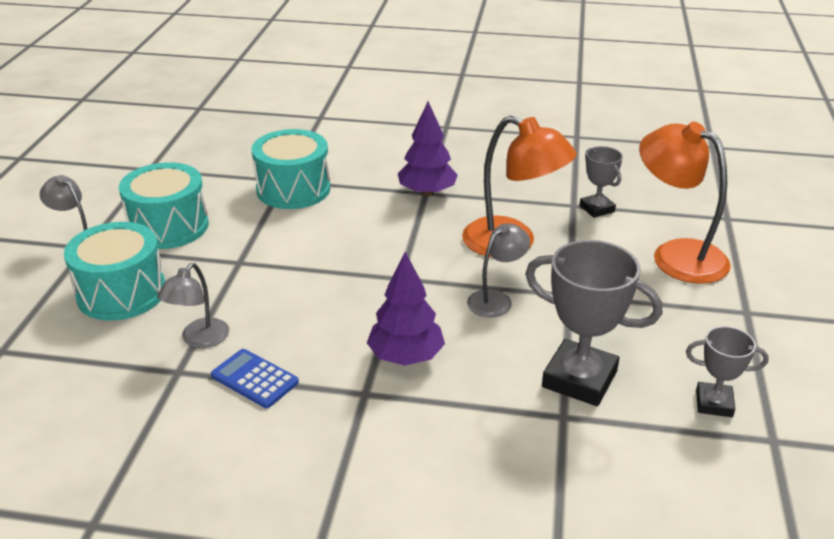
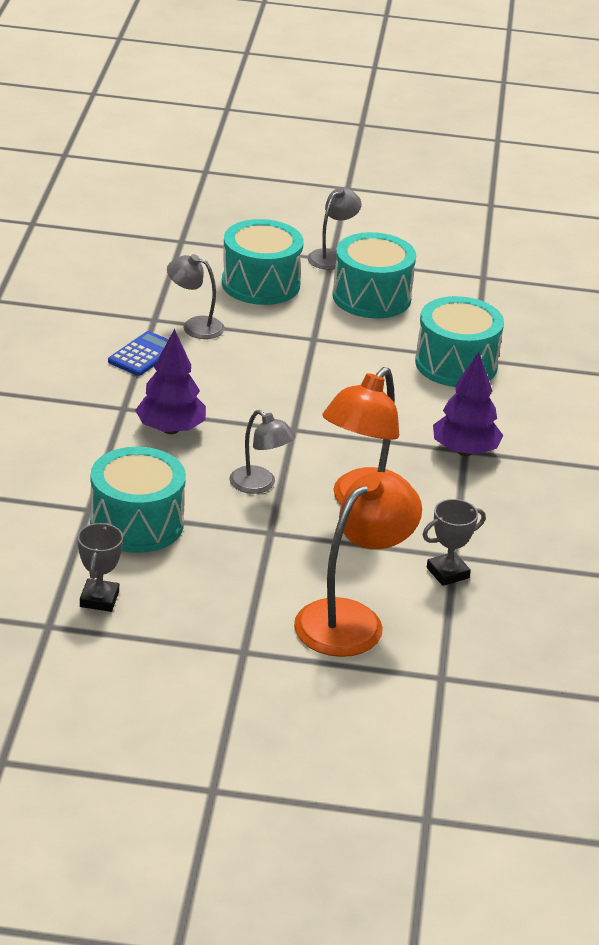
camera: 85 degrees right, 0 degrees up
grey trophy [525,240,662,406] -> turquoise drum [90,447,186,553]

